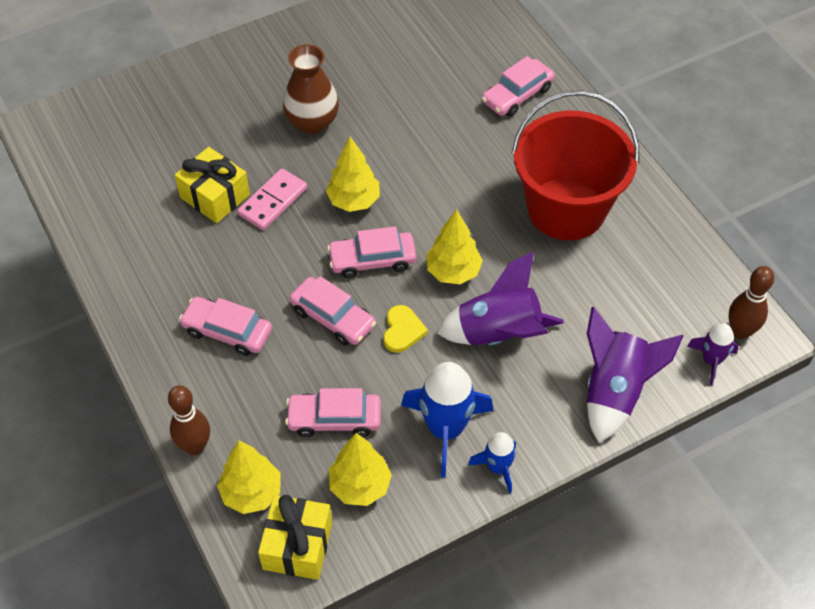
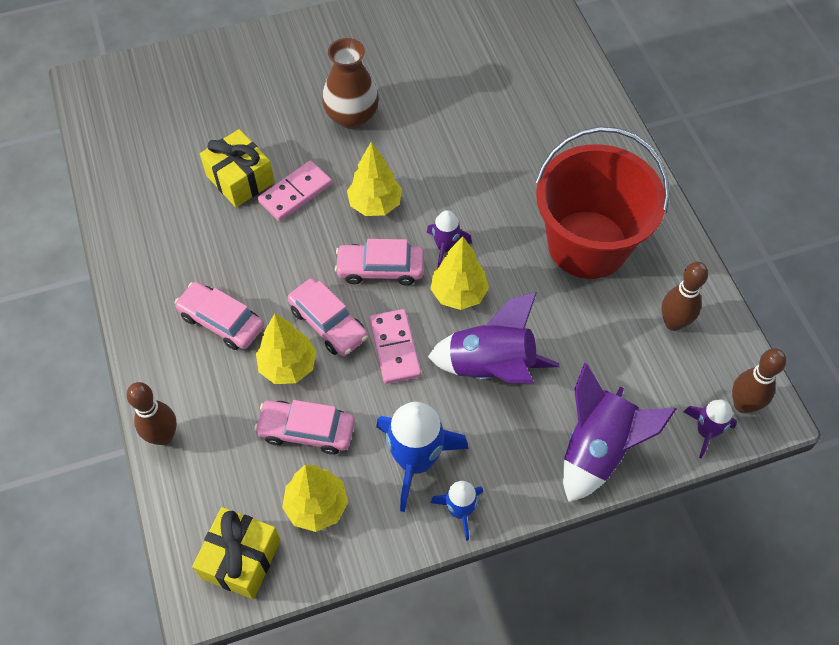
camera: 10 degrees right, 5 degrees up
yellow tree [217,440,281,514] -> yellow tree moved to [256,314,317,384]
yellow heart [383,305,428,353] -> pink domino [369,309,421,384]
pink car [482,56,555,117] -> none
none -> purple rocket [427,210,472,269]
none -> brown bowling pin [662,262,708,331]

